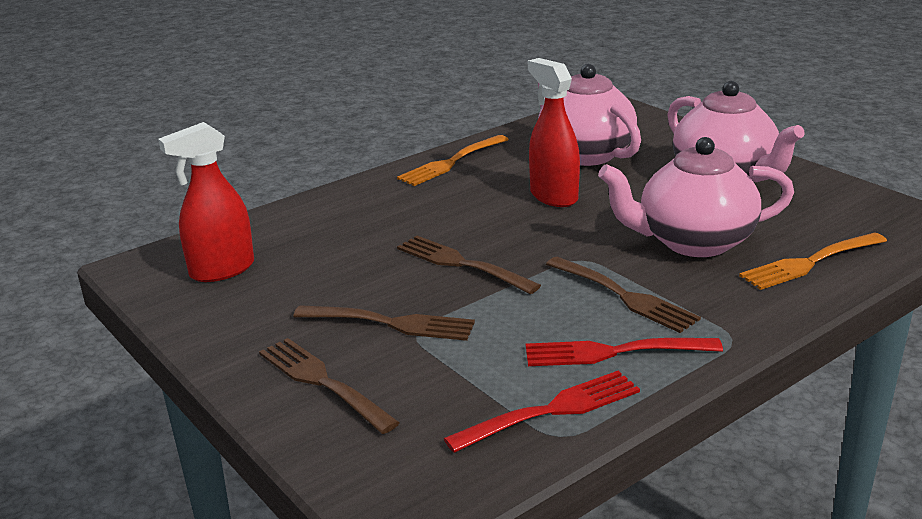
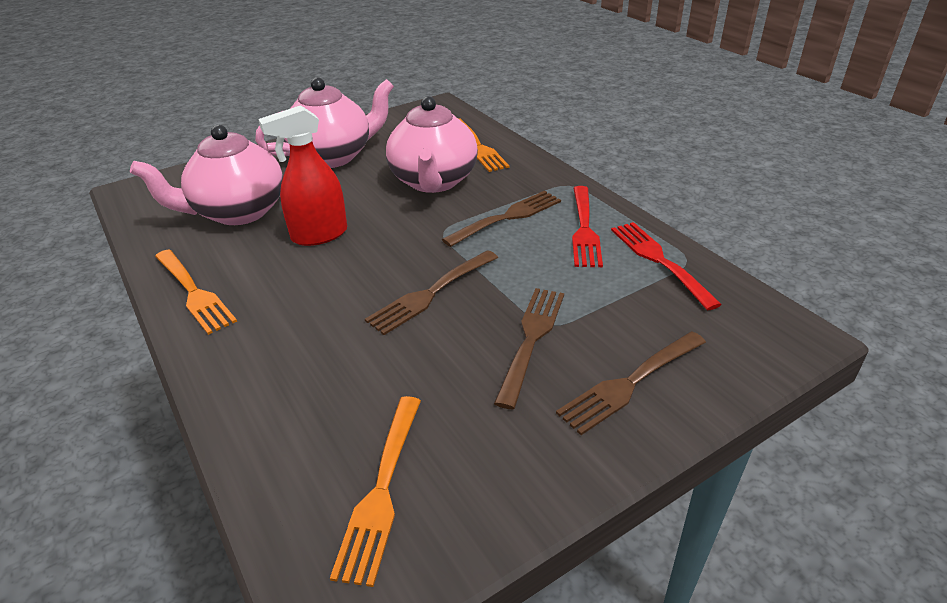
camera: 85 degrees left, 10 degrees up
red spray bottle [158,122,254,282] -> orange fork [330,396,421,587]

